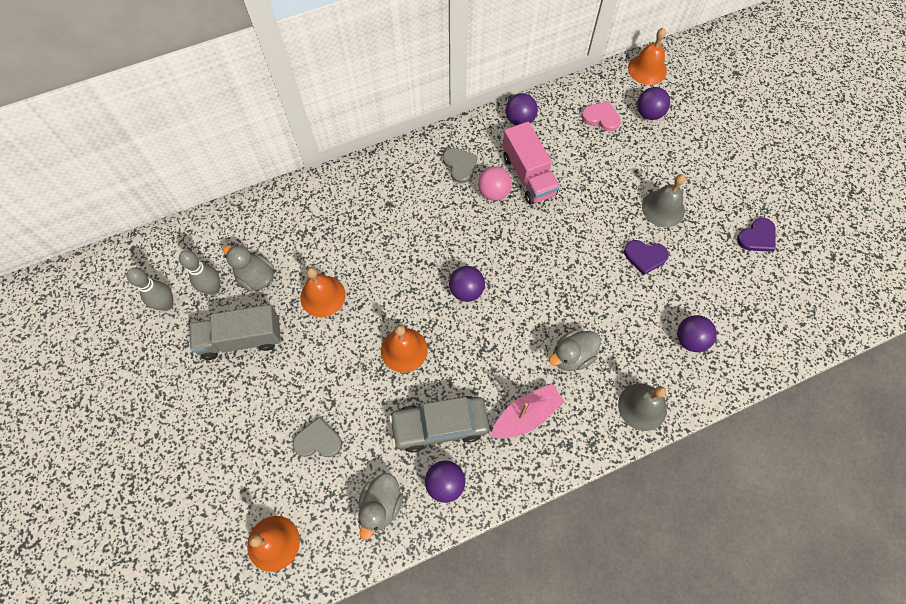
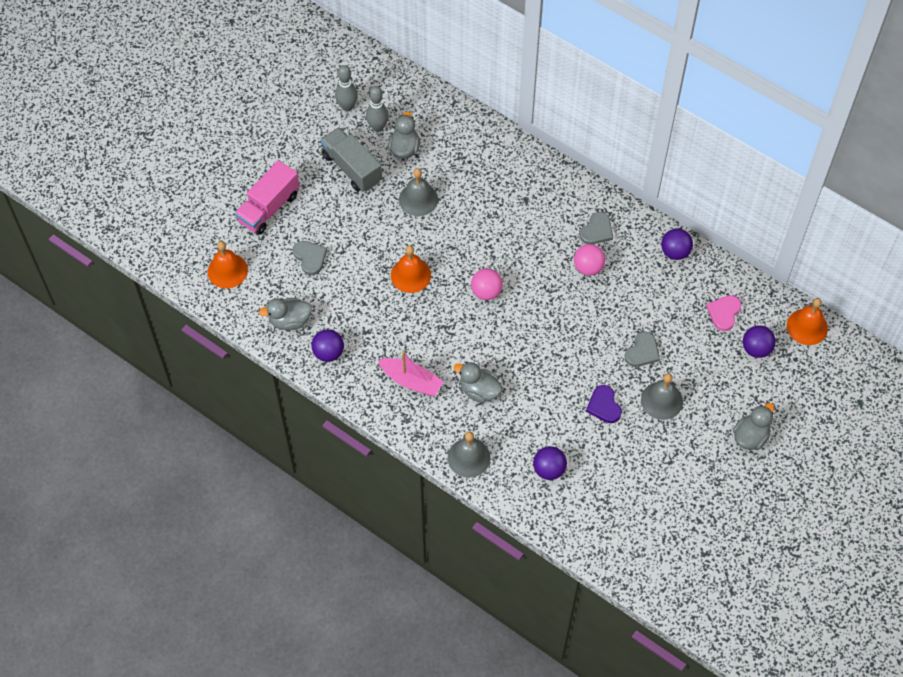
camera: 60 degrees right, 5 degrees down
orange bell [300,267,346,317] -> grey bell [399,168,438,216]
grey car [389,396,489,453] -> none
purple ball [449,266,485,302] -> pink ball [471,268,503,300]
pink truck [503,122,560,205] -> pink truck moved to [235,160,299,235]
pink heart [582,101,621,131] -> pink heart turned 150 degrees counterclockwise [706,295,742,331]
purple heart [737,217,776,252] -> none
none -> grey heart [625,332,660,367]
none -> grey duck [733,403,774,450]

